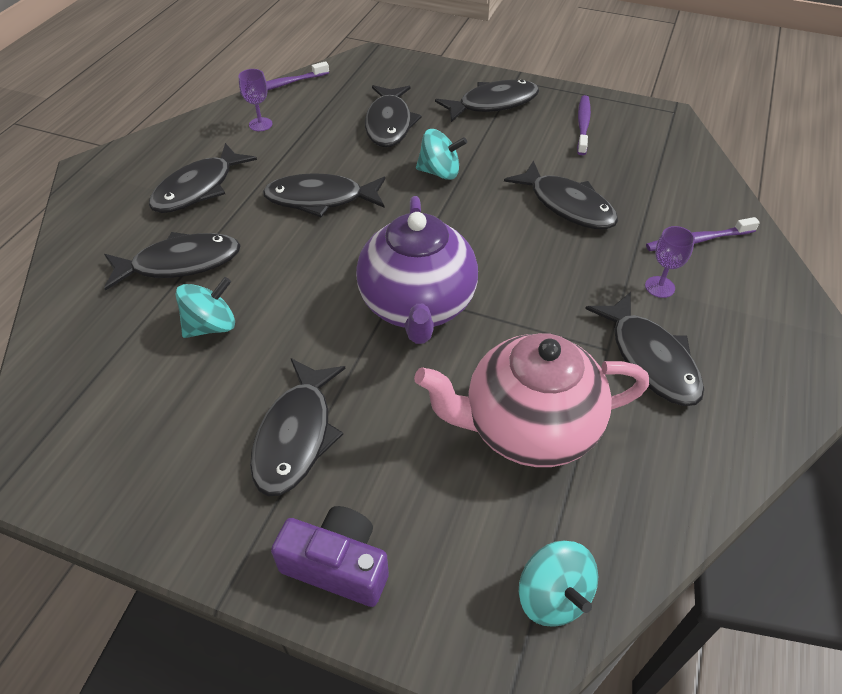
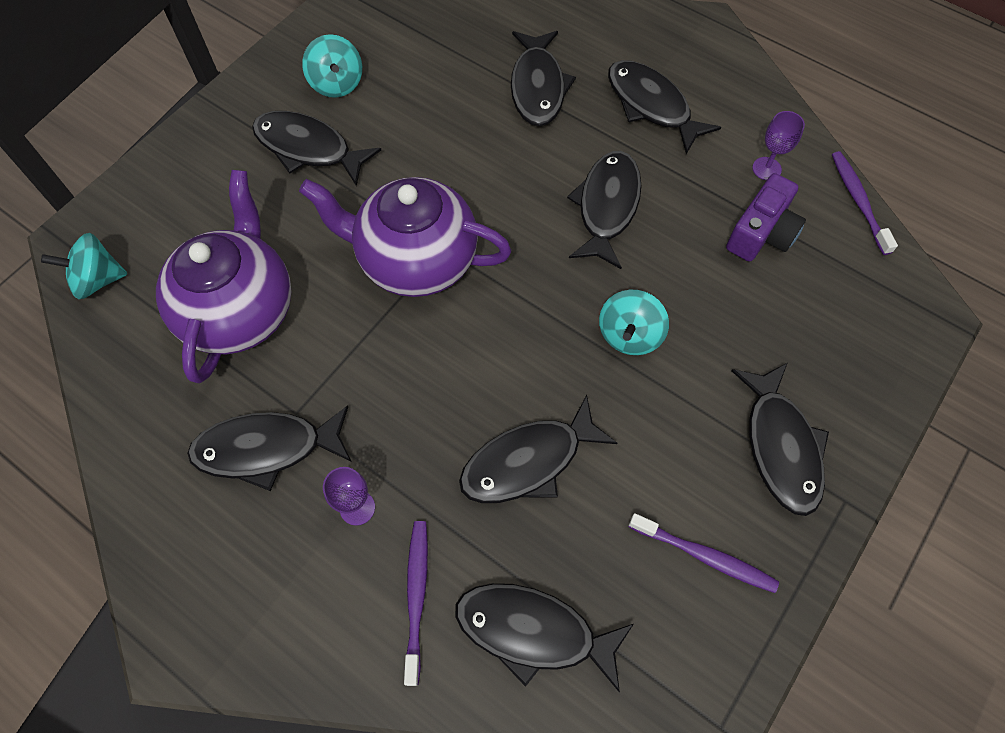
camera: 105 degrees right, 15 degrees up
turquoise spinning top [175,277,235,338] -> turquoise spinning top moved to [302,34,362,98]
purple camera [271,506,389,607] -> purple camera moved to [726,173,806,262]
black fish [365,85,422,147] -> black fish moved to [455,583,634,692]
pink teapot [414,333,649,467] -> purple teapot [156,170,291,383]

